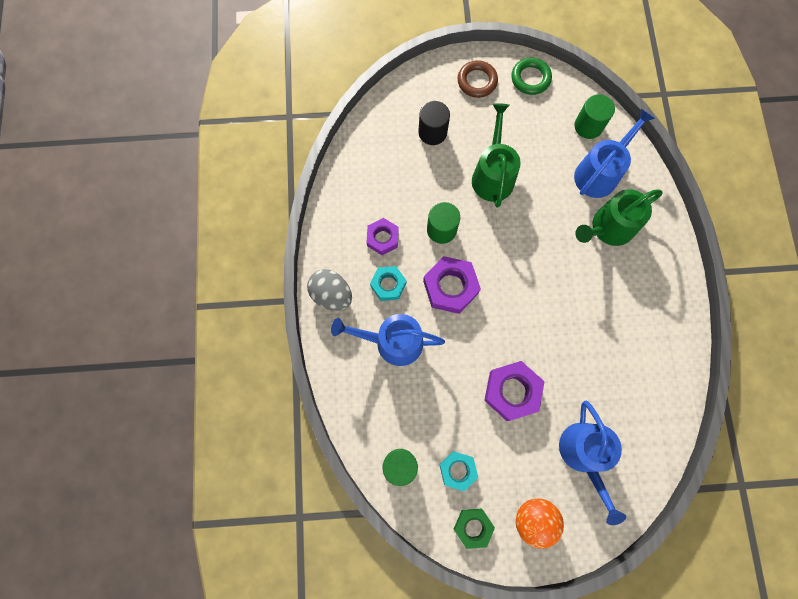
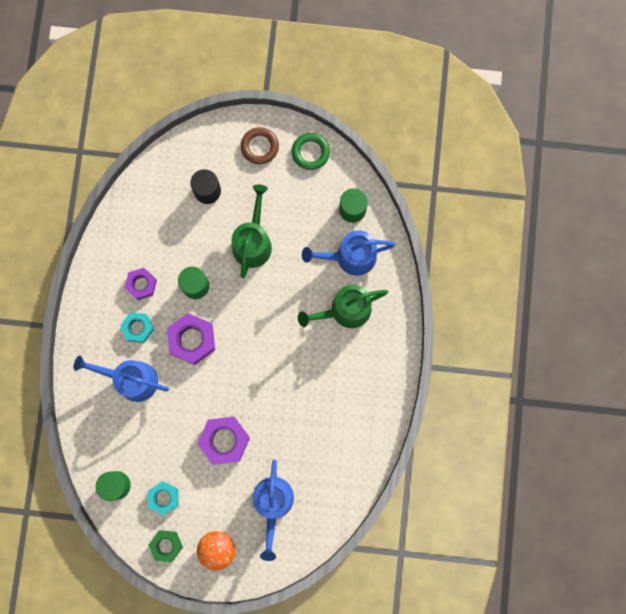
camera: 10 degrees right, 5 degrees up
grey egg [307,269,352,311] -> none
blue watering can [574,109,655,198] -> blue watering can turned 150 degrees counterclockwise [302,230,395,276]

